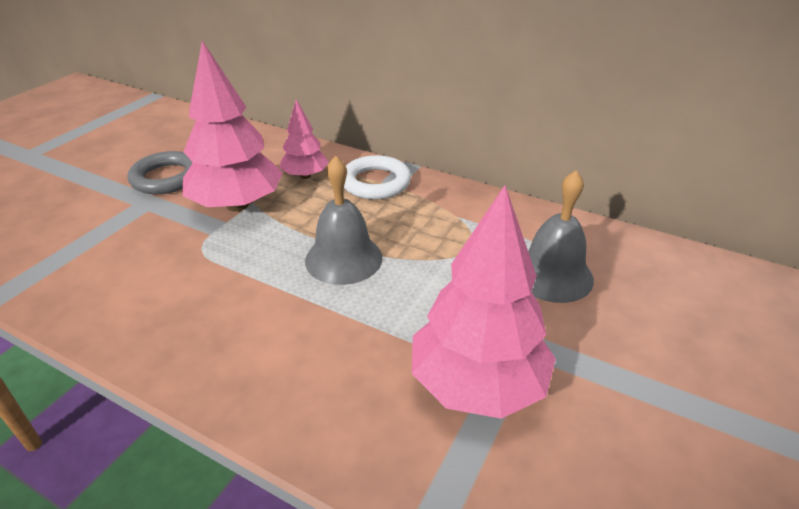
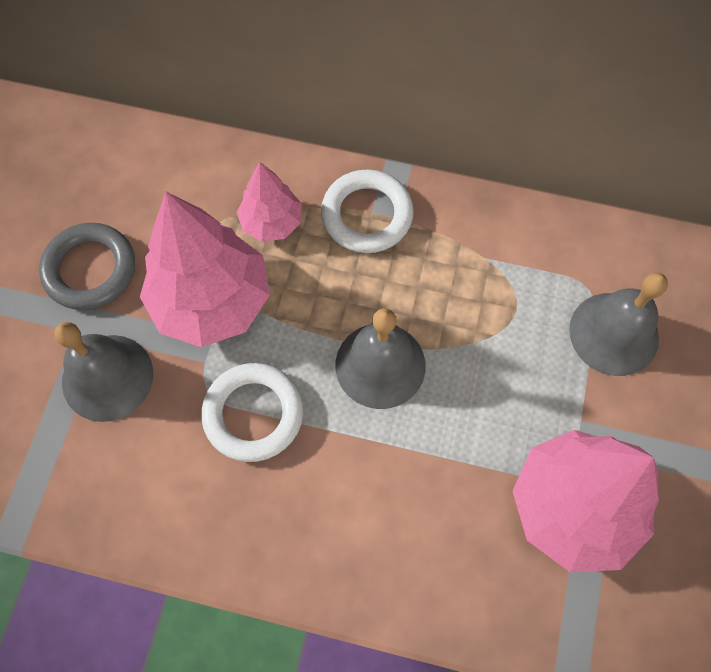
camera: 15 degrees left, 30 degrees up
none -> grey bell [54,322,153,422]
none -> white ring [201,363,303,462]

